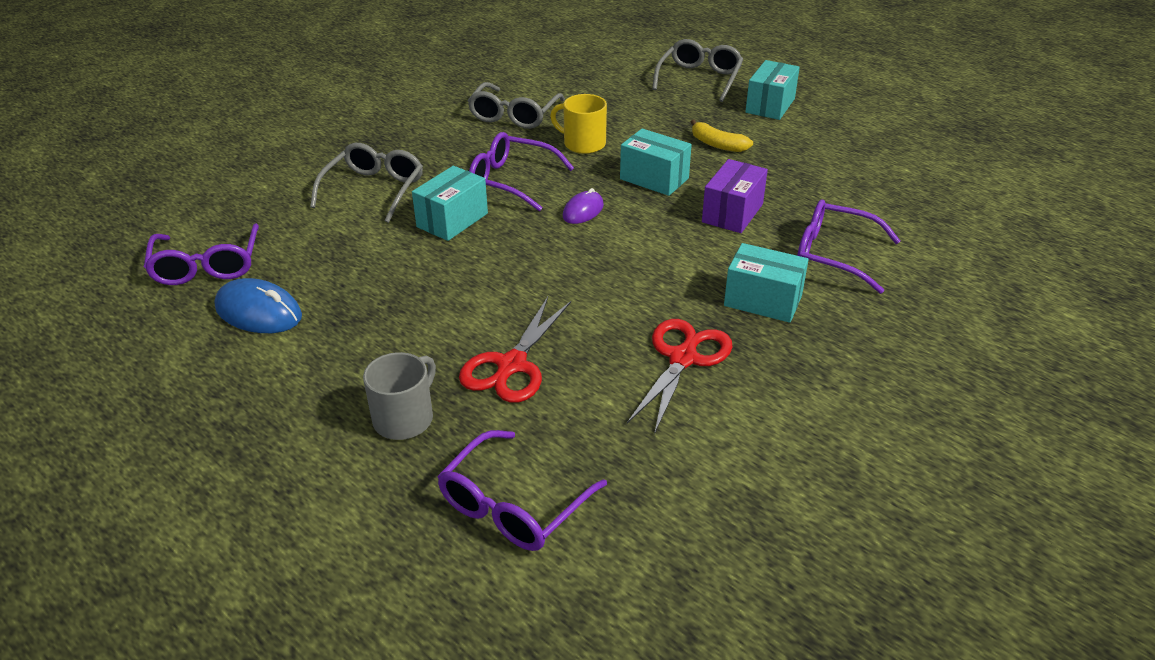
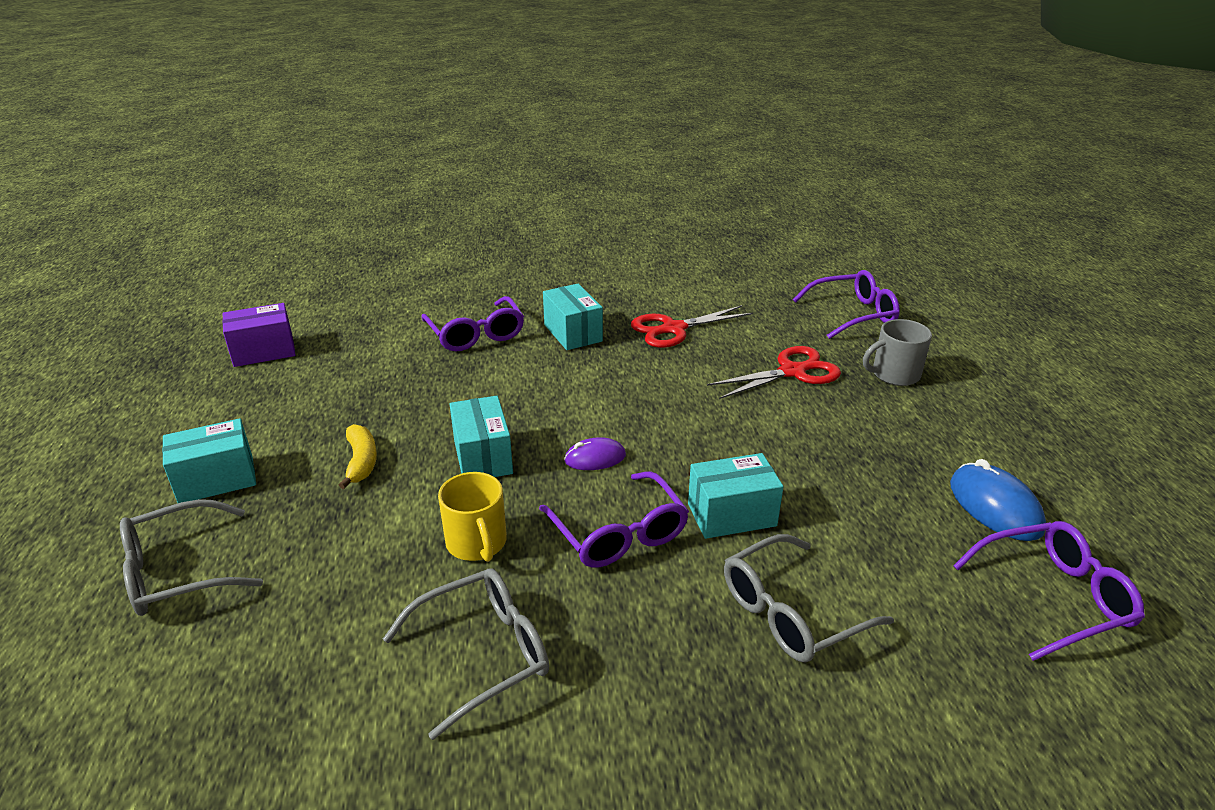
camera: 140 degrees left, 5 degrees down
purple glasses [144,223,259,285] -> purple glasses turned 45 degrees clockwise [954,521,1145,661]
purple box [702,159,768,233] -> purple box moved to [222,303,296,367]

